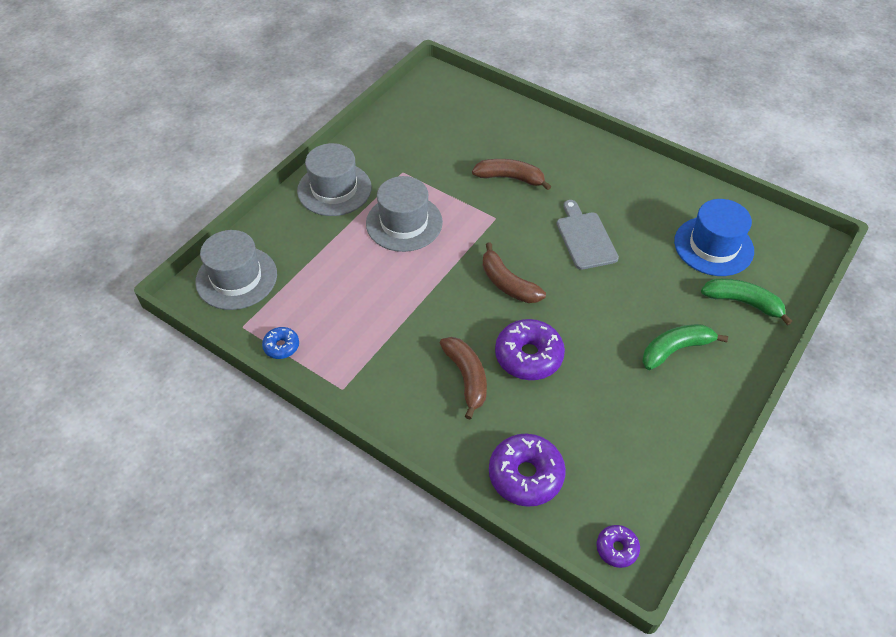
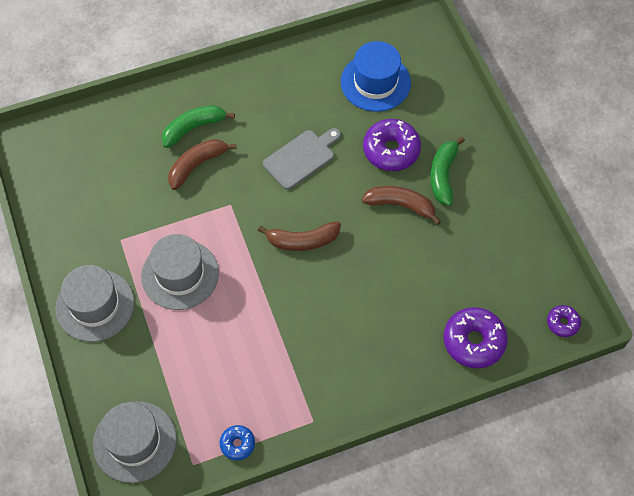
camera: 55 degrees left, 10 degrees up
brown banana [440,337,487,419] -> brown banana moved to [362,186,441,225]
purple donut [495,319,565,380] -> purple donut moved to [363,119,421,171]
grey cutting board [557,200,619,270] -> grey cutting board turned 120 degrees clockwise [263,128,341,190]
green banana [701,278,792,325] -> green banana moved to [162,105,235,148]

